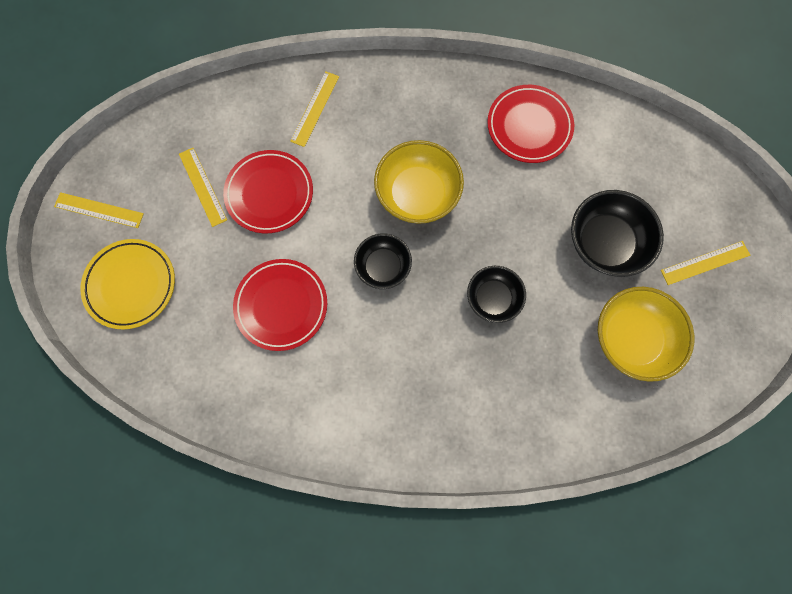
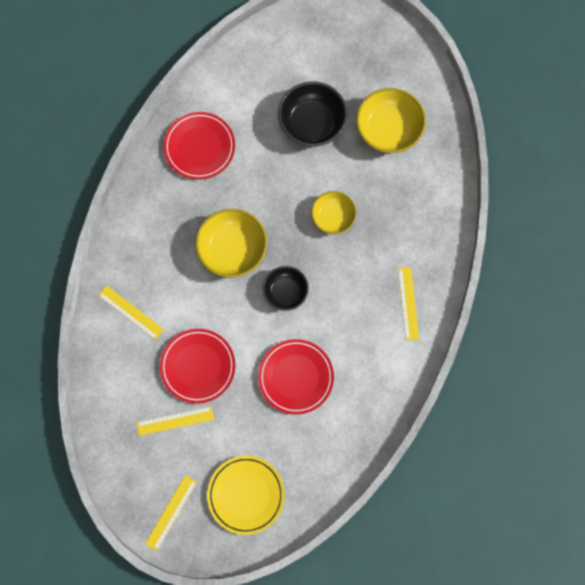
camera: 75 degrees left, 0 degrees up
black bowl [467,266,526,323] -> yellow bowl [311,191,357,234]
yellow ruler [661,241,750,285] -> yellow ruler moved to [398,267,419,341]

